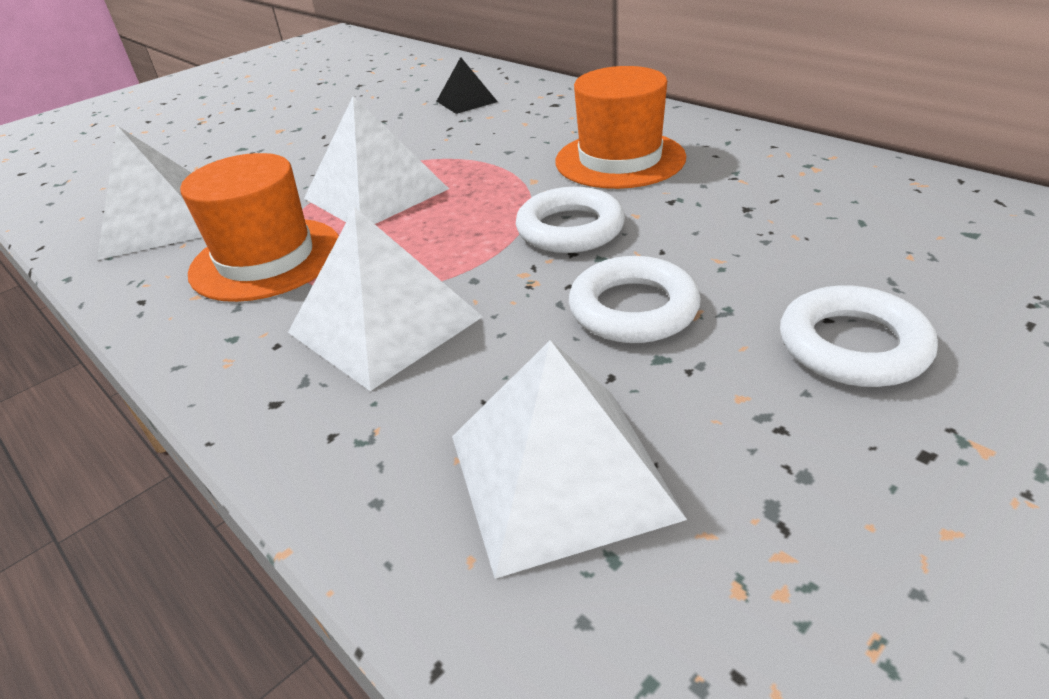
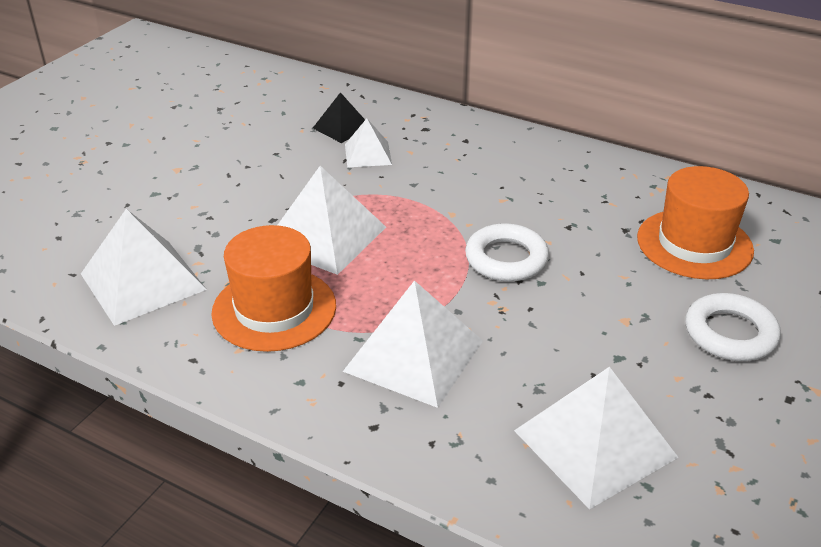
camera: 20 degrees left, 0 degrees up
orange hat [556,66,686,189] -> orange hat moved to [637,166,754,279]
white ring [569,256,701,343] -> none
none -> white pyramid [345,119,392,168]

